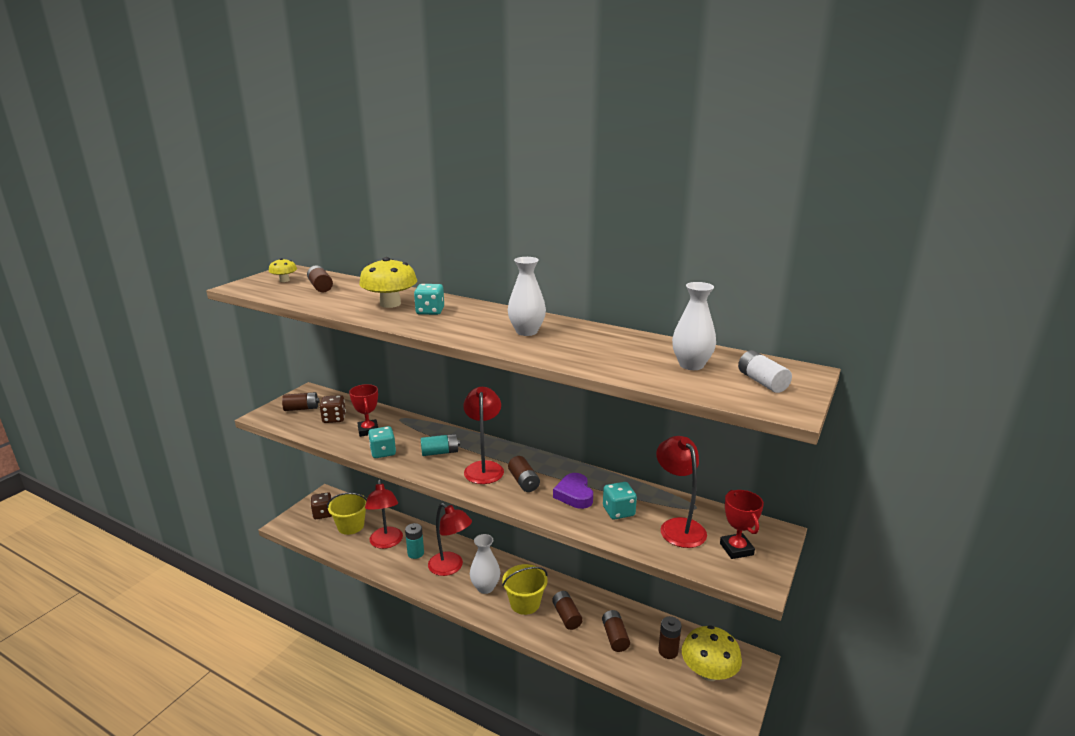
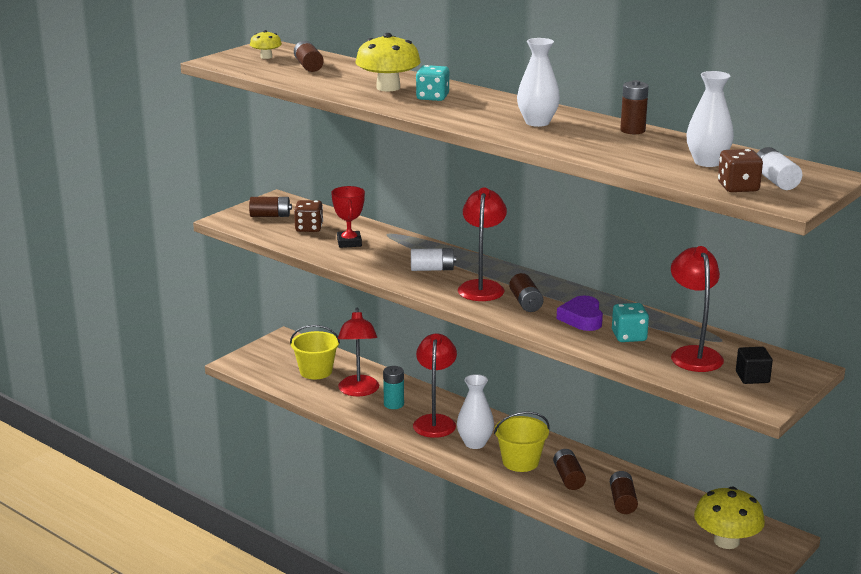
camera: 10 degrees right, 0 degrees up
brown dice [311,492,332,519] -> brown dice moved to [718,149,763,192]
turquoise dice [368,426,396,458] -> none
turquoise battery [421,434,460,456] -> white battery [411,248,456,271]
red lamp [428,503,472,576] -> red lamp turned 135 degrees counterclockwise [413,334,457,438]
brown battery [658,616,681,659] -> brown battery moved to [620,80,649,134]
red trophy [720,490,764,559] -> black cube [736,347,773,384]

